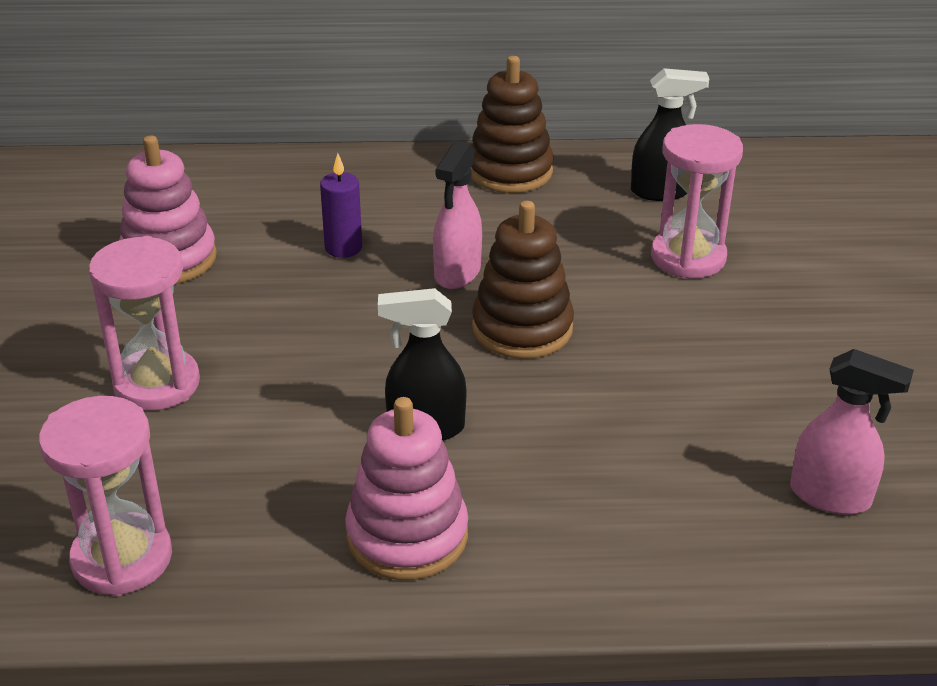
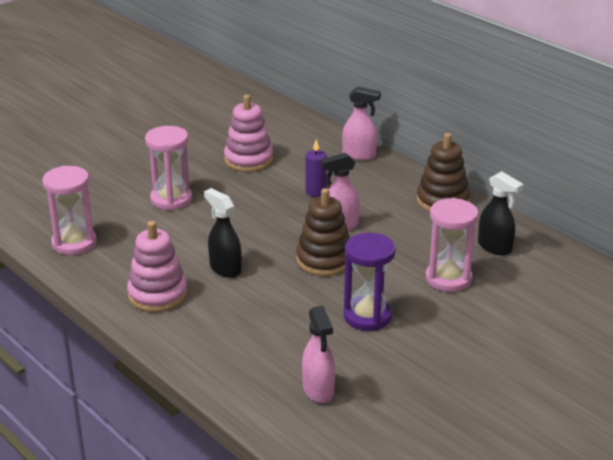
camera: 50 degrees right, 5 degrees down
none -> pink spray bottle [342,86,381,160]
none -> purple hourglass [344,233,396,331]

